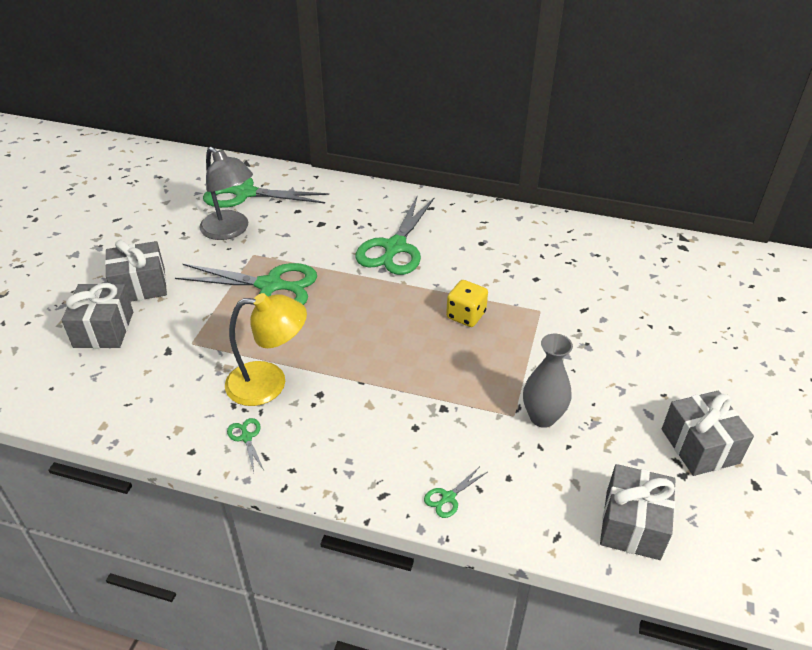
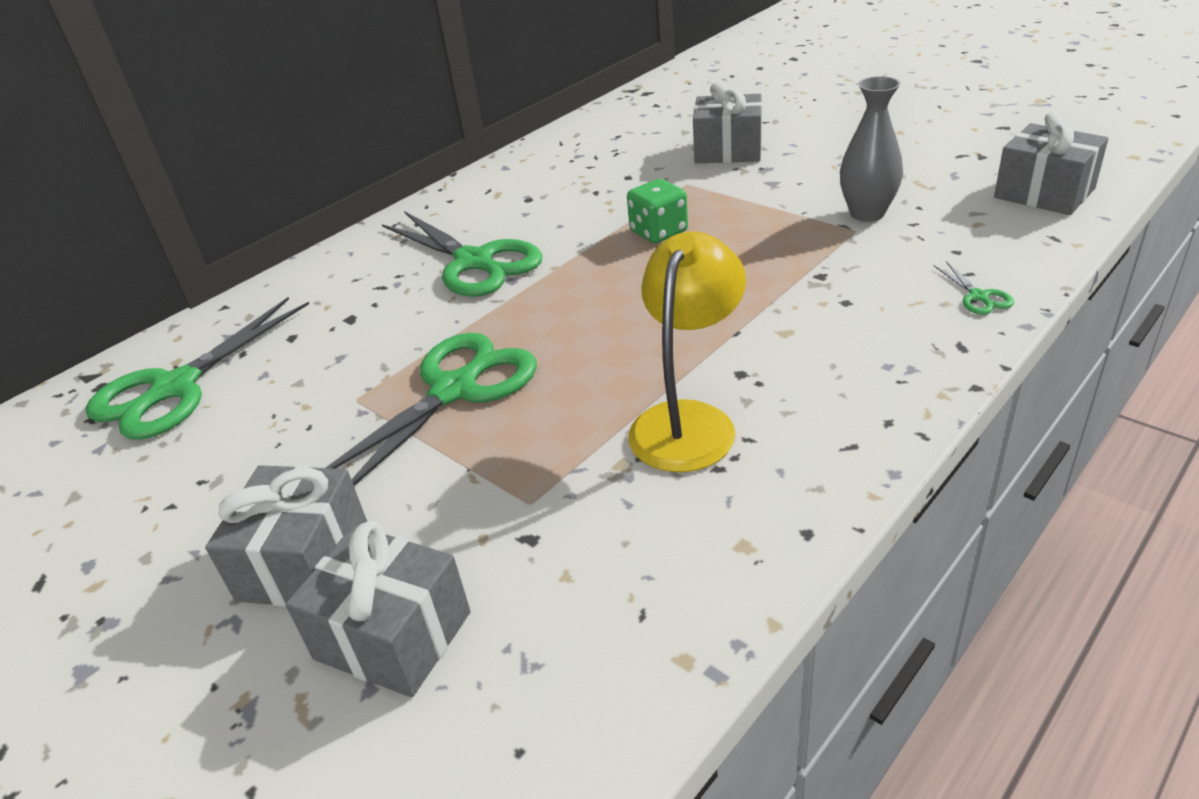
camera: 60 degrees left, 5 degrees down
grey lamp [199,147,253,240] -> none
green scissors [227,418,264,472] -> none
yellow dice [446,280,488,327] -> green dice [627,179,688,243]
grey gift [662,391,754,476] -> grey gift moved to [693,82,762,163]

